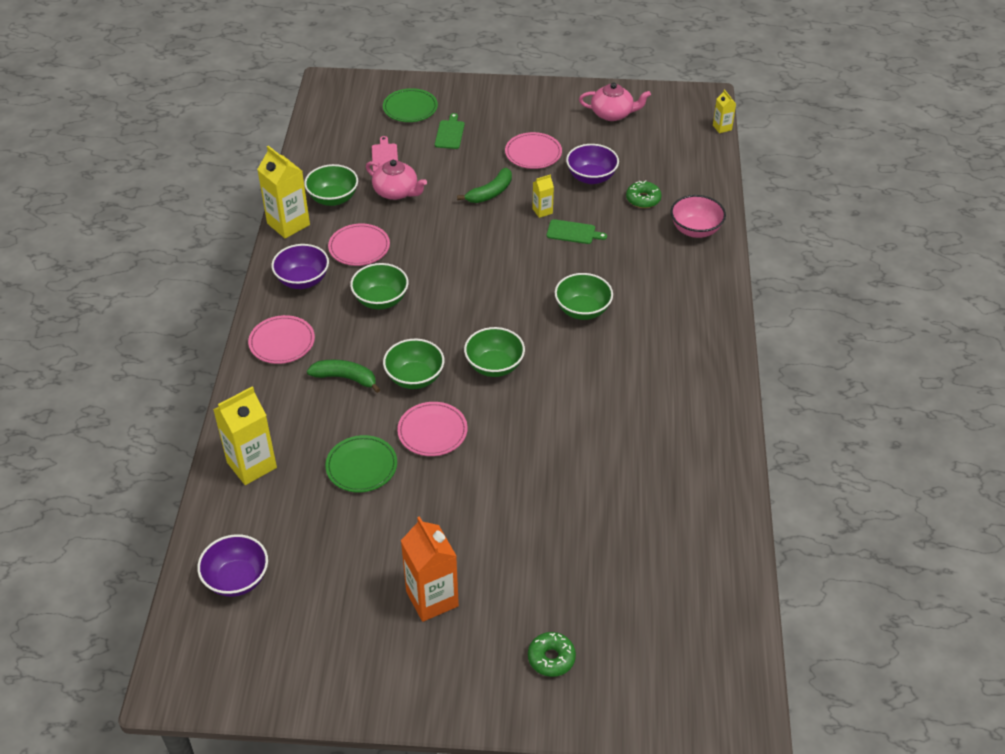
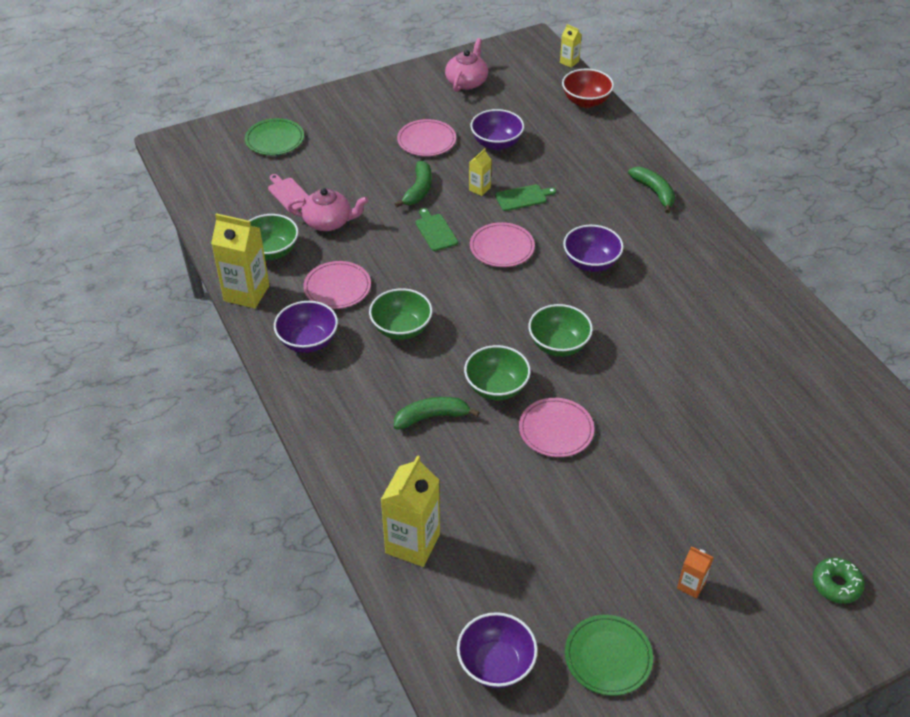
camera: 30 degrees left, 0 degrees up
pink plate [248,315,315,364] -> pink plate moved to [470,222,535,267]
green plate [325,435,397,493] -> green plate moved to [565,615,653,696]
orange carton [401,516,459,622] -> orange carton [677,547,714,598], size x0.50
green cutting board [435,113,465,149] -> green cutting board moved to [415,208,458,251]
green bowl [555,273,613,320] -> purple bowl [563,225,624,272]
pink teapot [579,83,651,121] -> pink teapot turned 45 degrees counterclockwise [445,38,488,92]
green donut [626,180,662,208] -> none
pink bowl [671,195,726,238] -> none
none -> red bowl [562,69,614,108]
none -> green banana [628,167,675,213]

